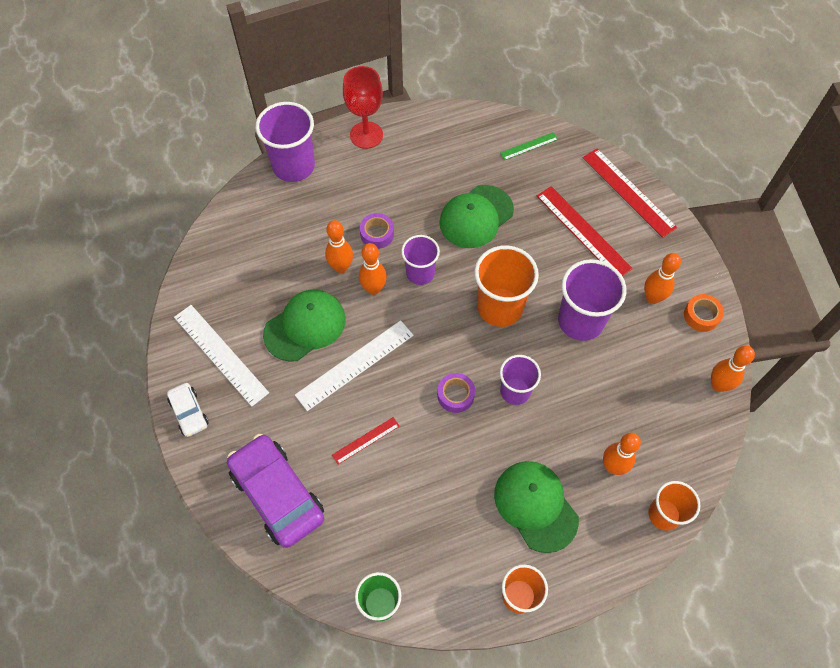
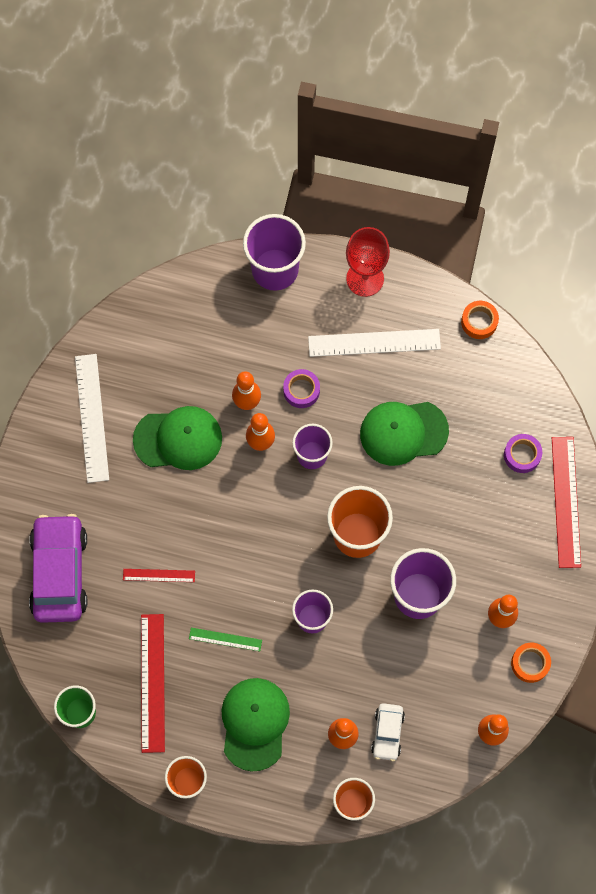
camera: 35 degrees right, 10 degrees up
white car [167,383,209,437] -> white car moved to [371,703,405,761]
white ruler [295,320,414,411] -> white ruler moved to [308,329,441,357]
purple tape [437,373,475,413] -> purple tape moved to [504,434,542,473]
green ruler [500,132,558,160] -> green ruler moved to [189,628,262,651]
red ruler [537,186,633,276] -> red ruler moved to [141,614,165,753]
none -> orange tape [461,301,499,339]

